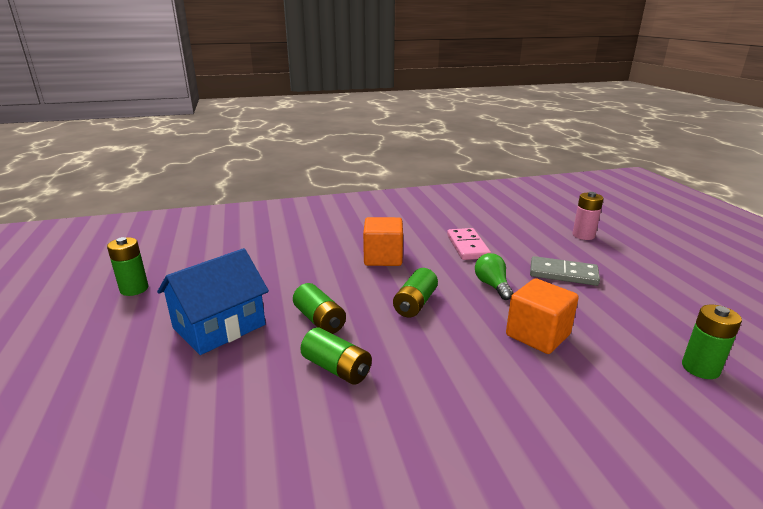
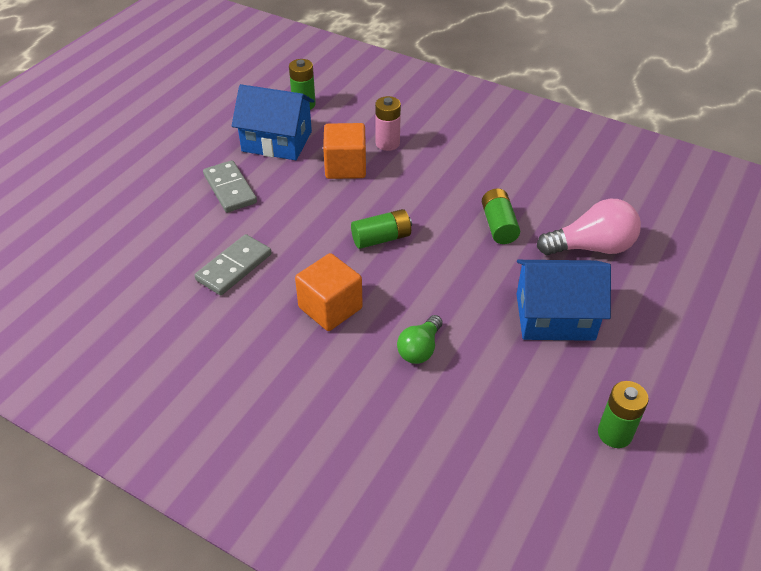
camera: 135 degrees left, 20 degrees up
green battery [293,283,346,334] -> none
pink domino [447,228,491,260] -> grey domino [194,234,272,295]
green light bulb [475,253,514,300] -> green light bulb moved to [397,315,442,364]
pink battery [572,192,604,240] -> pink battery moved to [375,96,401,151]
none -> blue house [232,84,315,160]
none -> pink light bulb [537,199,641,255]

